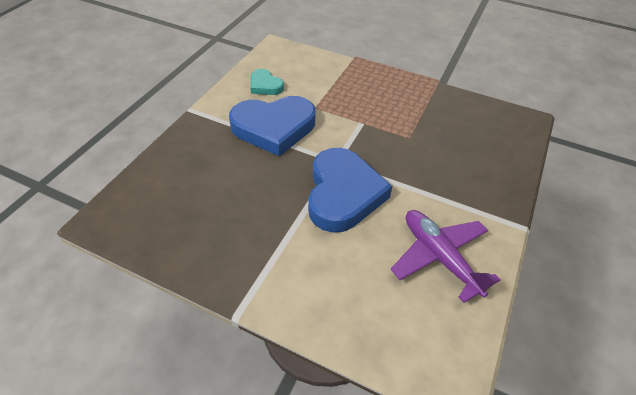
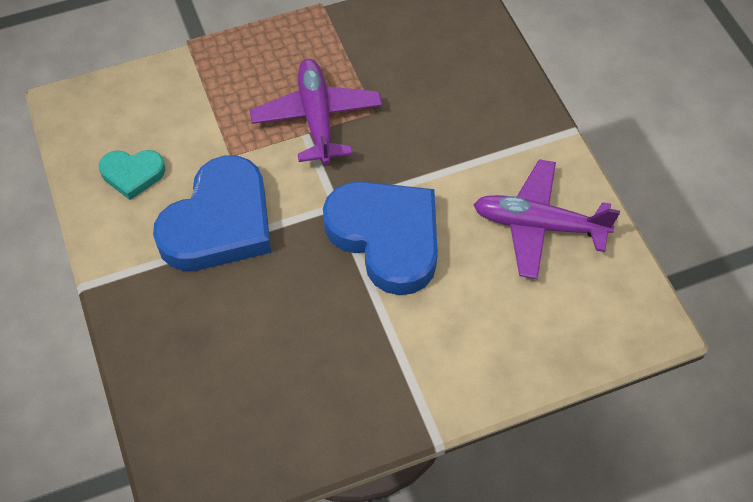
camera: 45 degrees left, 10 degrees up
none -> purple plane [250,59,382,165]

